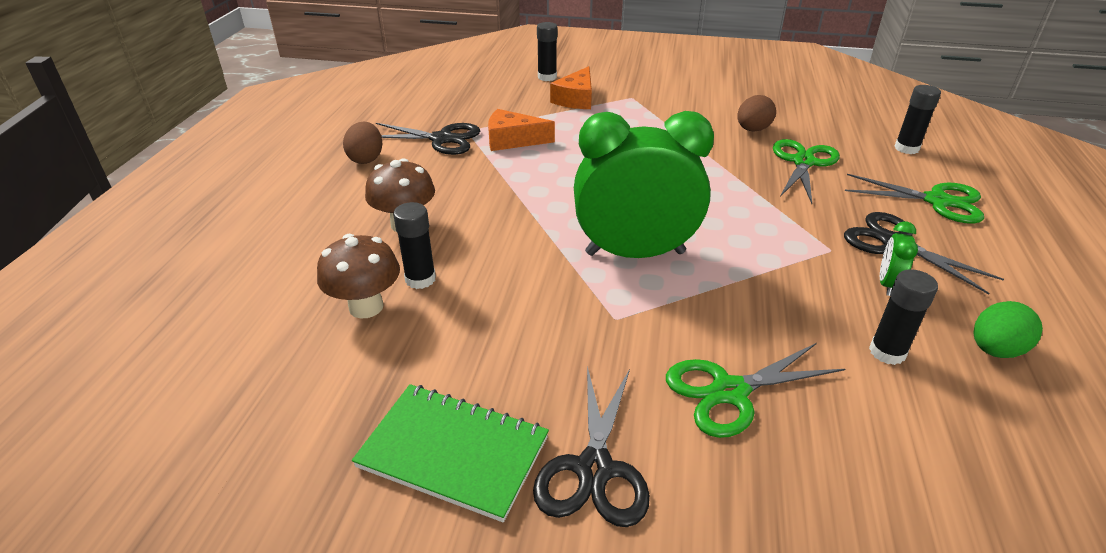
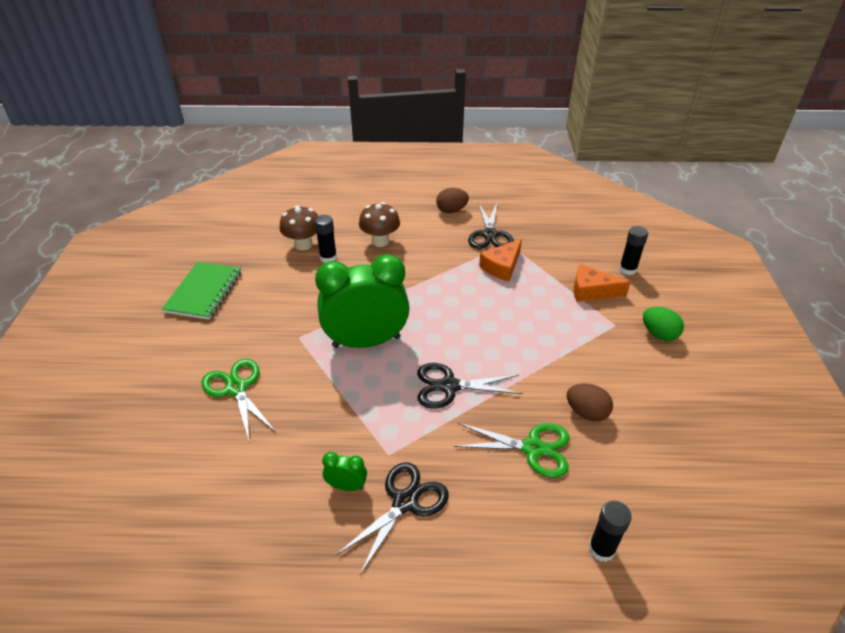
camera: 80 degrees right, 5 degrees up
orange cheese [488,109,555,151] -> orange cheese turned 135 degrees counterclockwise [479,239,522,282]
black scissors [533,366,650,527] -> black scissors moved to [417,363,523,409]
green clock [574,111,714,258] -> green clock turned 90 degrees counterclockwise [315,254,410,348]
green scissors [845,174,984,224] -> none
black glue stick [869,269,938,365] -> none
green egg [973,301,1043,358] -> green egg moved to [643,307,684,341]

